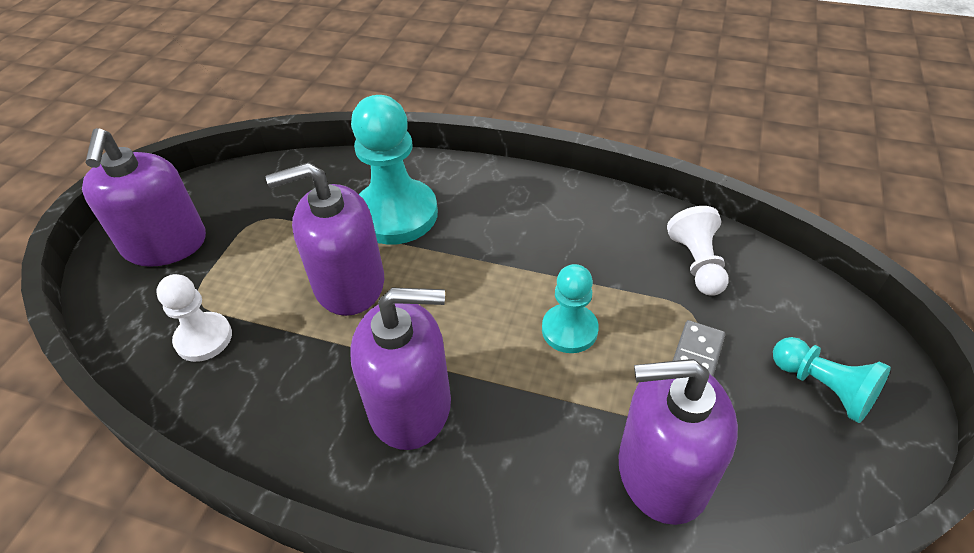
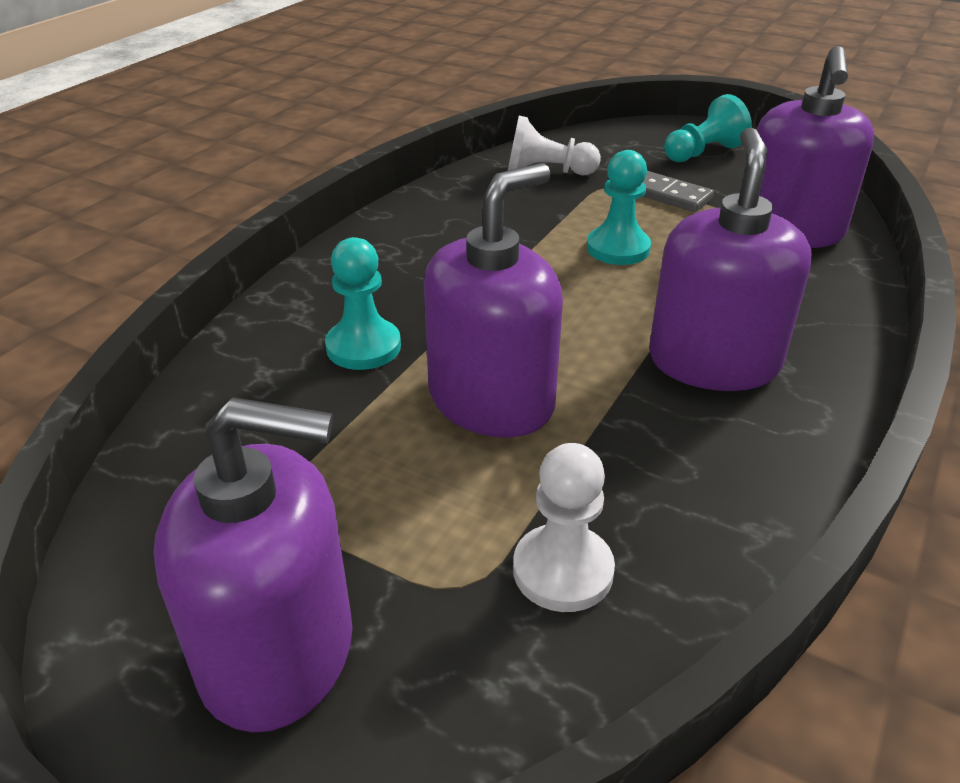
camera: 80 degrees left, 10 degrees down
purple soap dispenser [266,163,384,316] -> purple soap dispenser turned 135 degrees counterclockwise [424,163,563,438]
turquoise pawn [351,95,438,245] -> turquoise pawn [325,237,401,370], size x0.57

